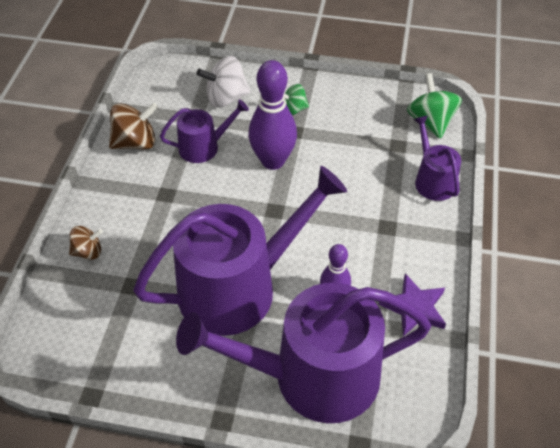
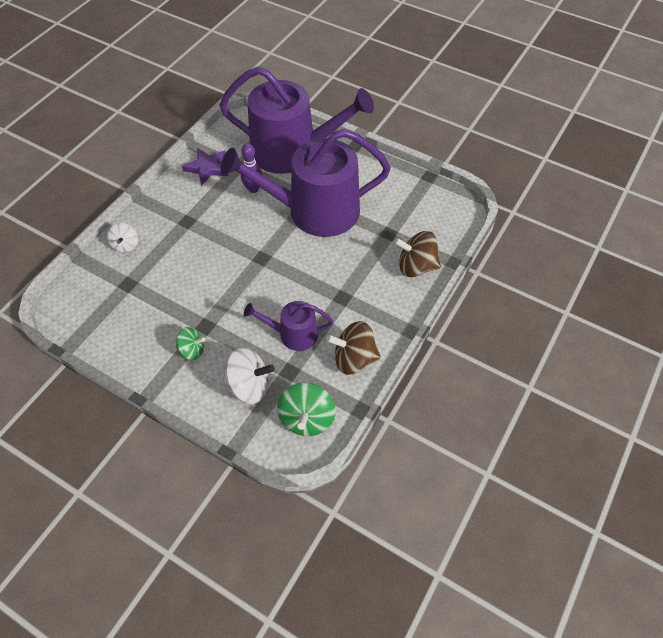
camera: 160 degrees left, 5 degrees up
brown spinning top [69,226,103,260] -> brown spinning top [394,231,441,277], size x1.62
purple bowling pin [248,60,297,170] -> none
green spinning top [407,73,462,139] -> green spinning top moved to [277,383,336,436]
purple watering can [413,115,461,201] -> white spinning top [107,223,138,253]

